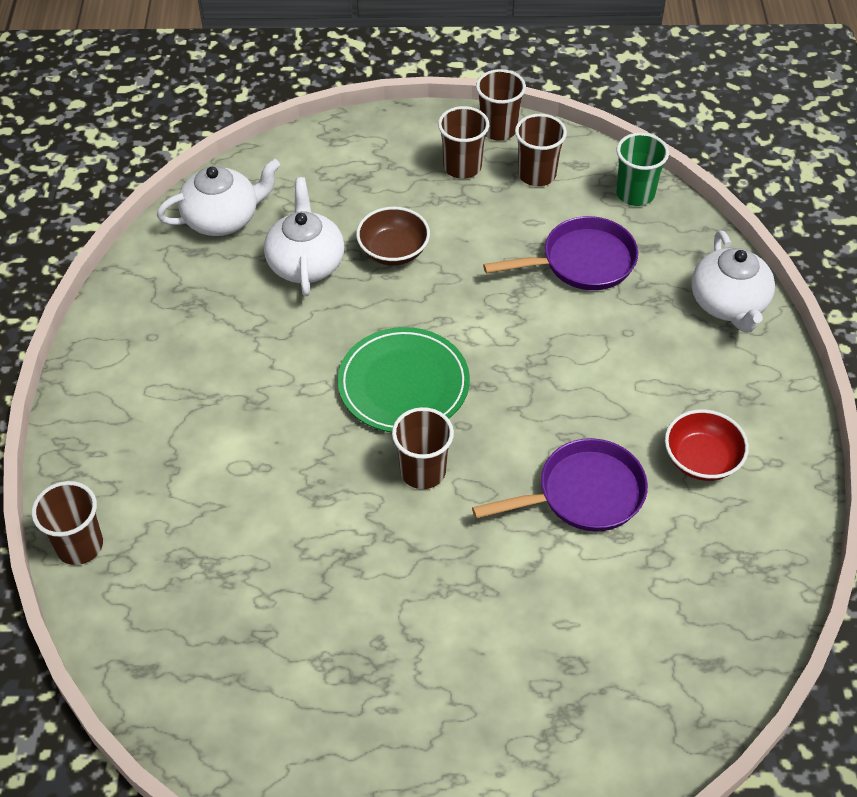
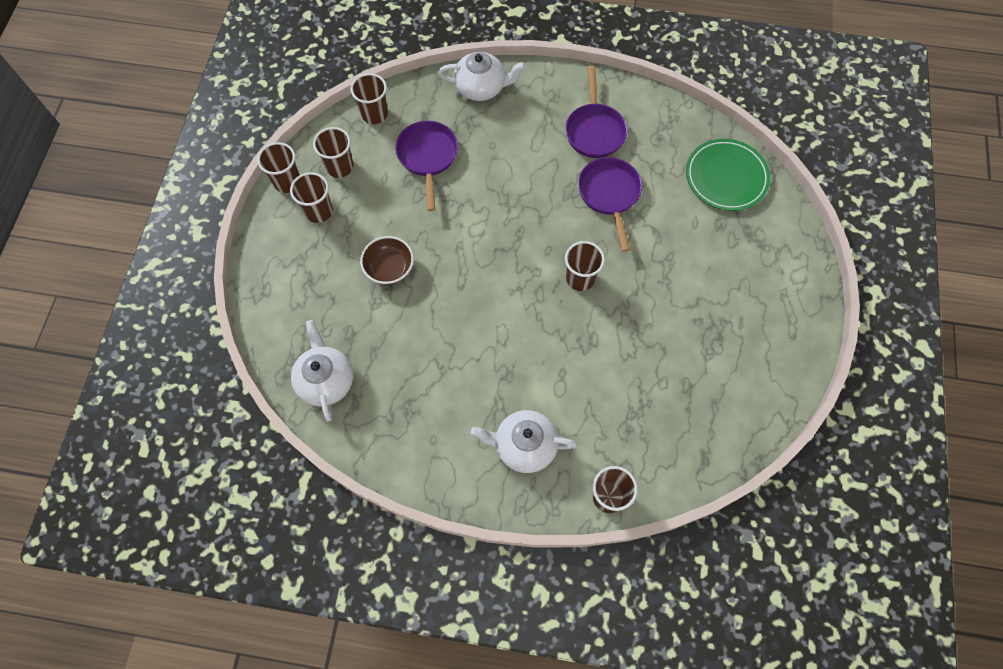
camera: 80 degrees left, 15 degrees up
white teapot [264,177,345,296] -> white teapot moved to [471,410,577,473]
green plate [337,327,470,433] -> green plate moved to [686,139,771,211]
green cup [616,133,669,206] -> brown cup [350,73,388,124]
red bowl [665,409,749,481] -> purple pan [565,66,627,158]

